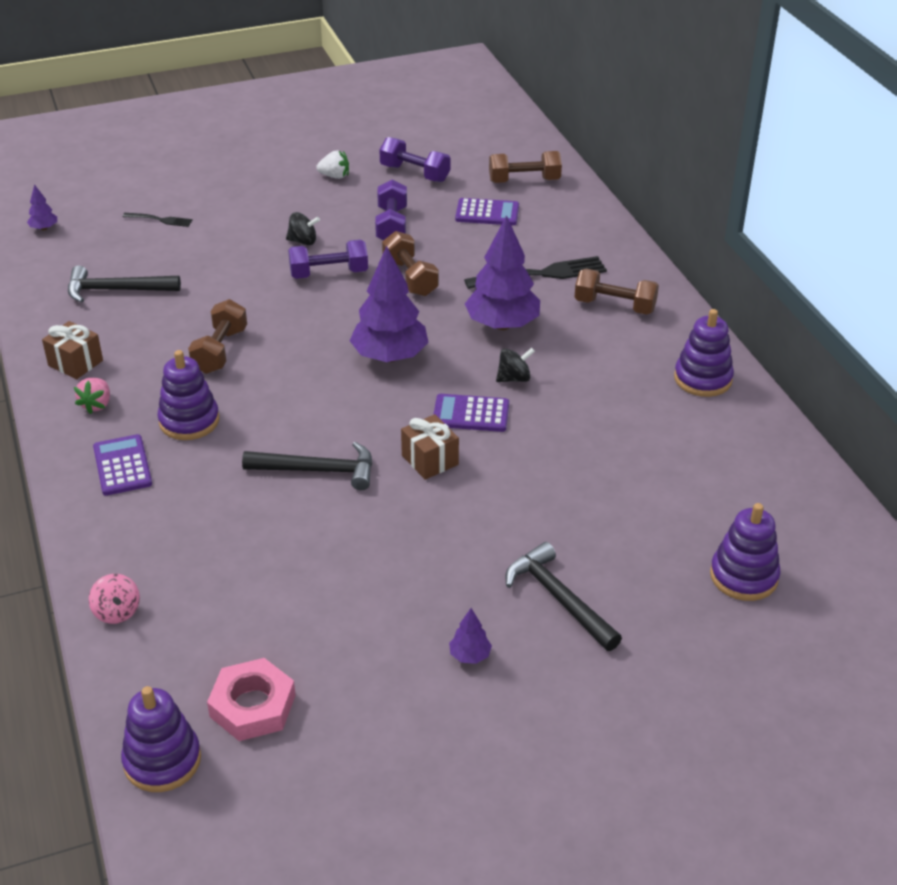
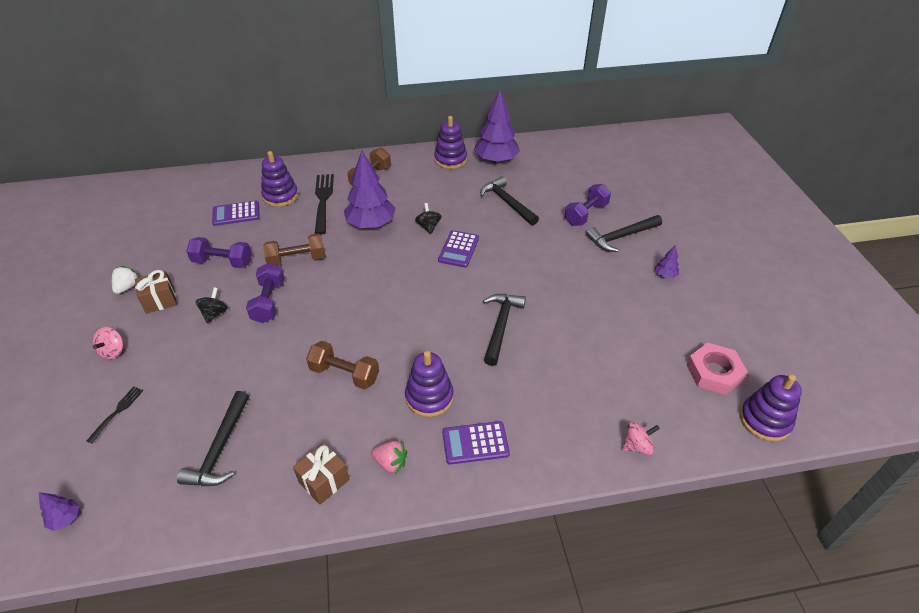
camera: 80 degrees left, 5 degrees up
purple tree [350,246,429,362] -> purple tree moved to [474,90,520,164]
purple dumbbell [379,137,450,182] -> purple dumbbell moved to [564,184,611,226]
brown gift [401,414,459,480] -> brown gift moved to [135,270,177,314]
purple calculator [455,198,519,225] -> purple calculator turned 120 degrees counterclockwise [212,201,260,226]
brown dumbbell [489,151,562,183] -> none
purple stacking toy [710,503,780,601] -> purple stacking toy moved to [261,151,298,207]
none -> pink spinning top [93,327,123,359]
none -> black hammer [480,176,539,225]

